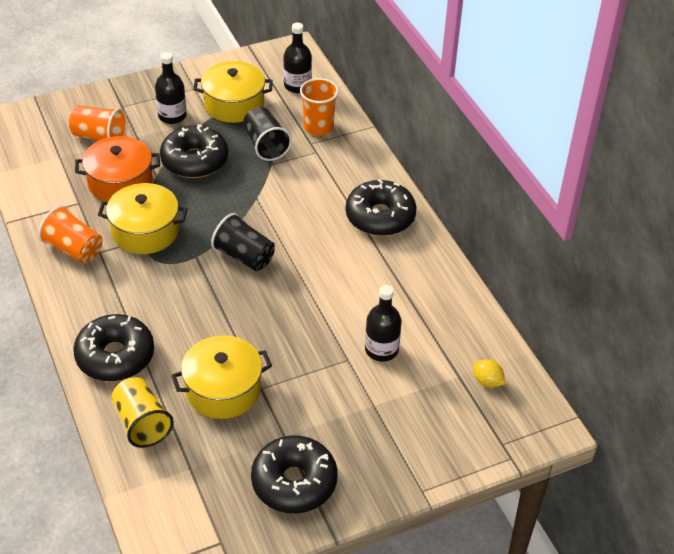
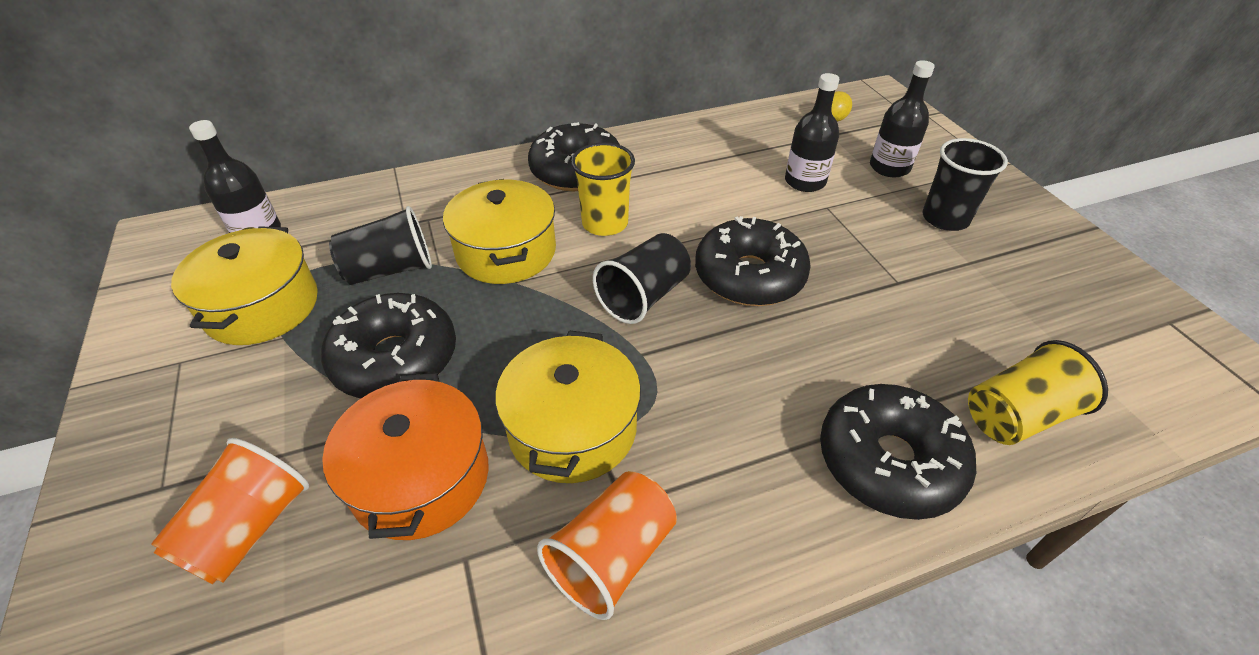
camera: 85 degrees left, 0 degrees up
black bottle [155,52,187,124] -> black bottle moved to [870,60,935,177]
yellow pot [171,335,272,419] -> yellow pot moved to [443,179,556,284]
black donut [251,435,338,513] -> black donut moved to [695,216,811,306]
orange cup [300,78,339,136] -> none
none -> yellow cup [571,143,635,236]
none -> black cup [922,138,1008,231]

